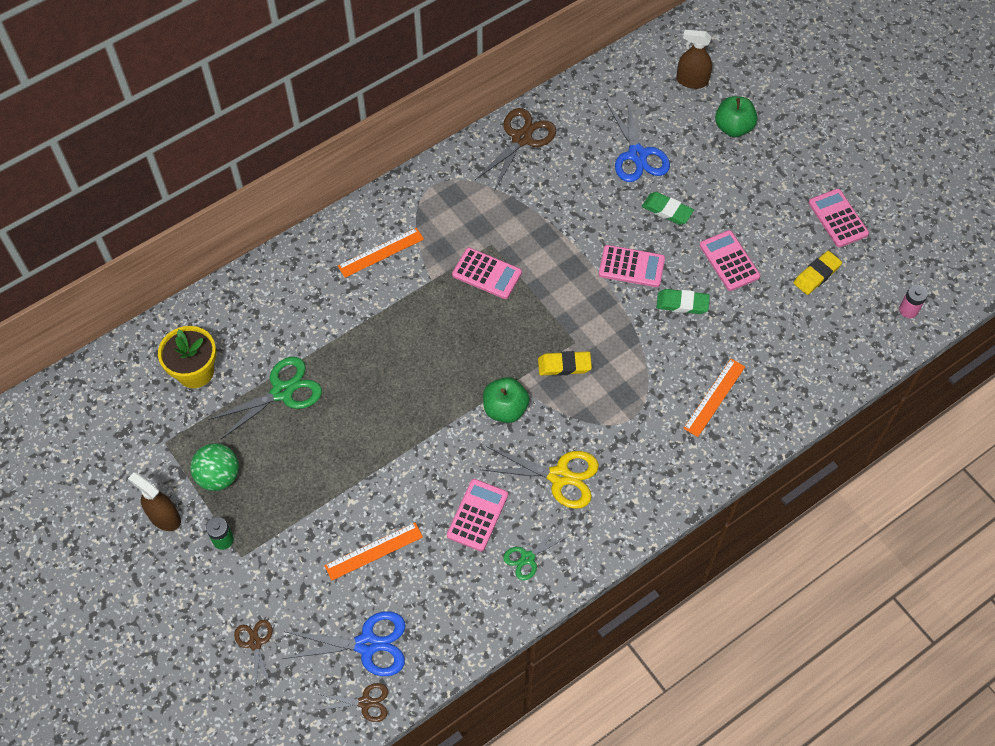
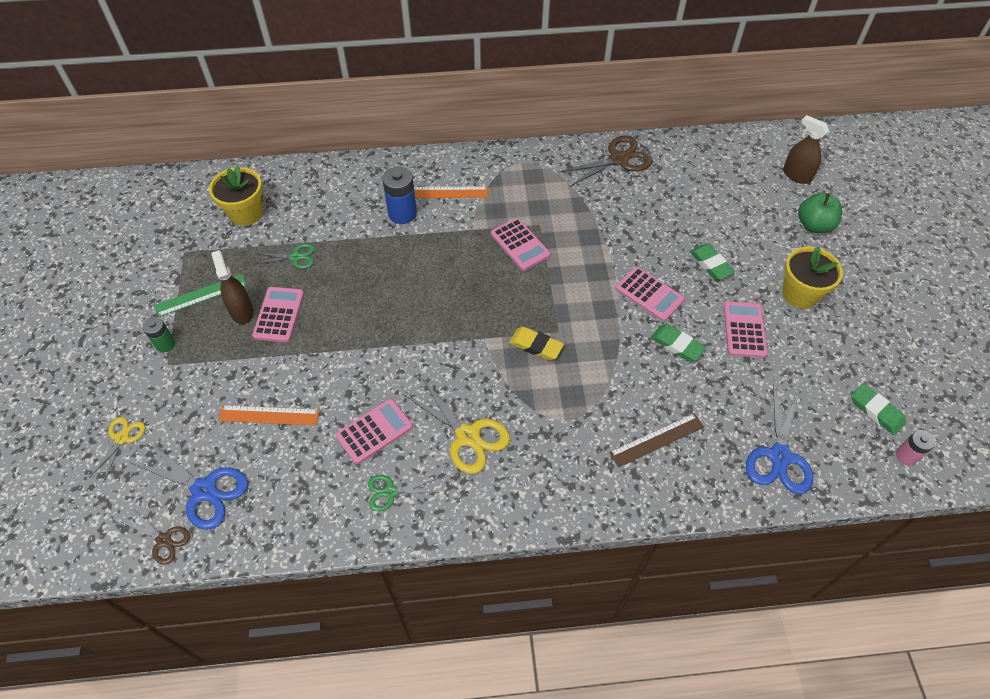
camera: 30 degrees right, 5 degrees down
brown spray bottle [128,472,181,531] -> brown spray bottle moved to [211,250,253,324]
green ball [190,443,239,491] -> green ruler [154,274,247,317]
green scissors [208,357,322,440] -> green scissors [256,243,314,269], size x0.58
brown scissors [234,620,272,692] -> yellow scissors [89,417,145,481]
green apple [483,377,530,423] -> none
blue scissors [607,98,670,182] -> blue scissors moved to [746,383,813,494]
orange ruler [683,359,745,437] -> brown ruler [609,413,704,467]
yellow eraser [794,251,842,295] -> none
pink calculator [809,189,869,247] -> pink calculator moved to [252,287,304,342]
none -> blue battery [382,167,417,224]
none -> yellow flower pot [782,246,843,308]
none -> green eraser [851,383,906,435]

